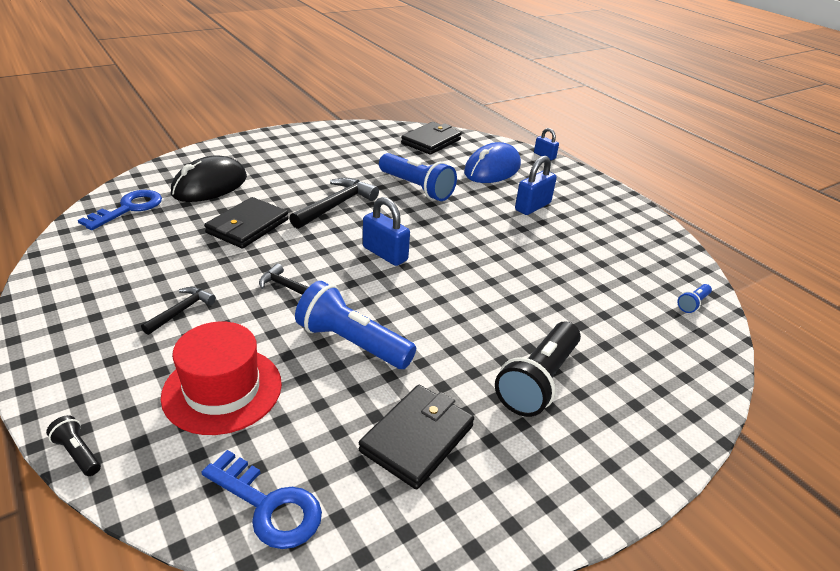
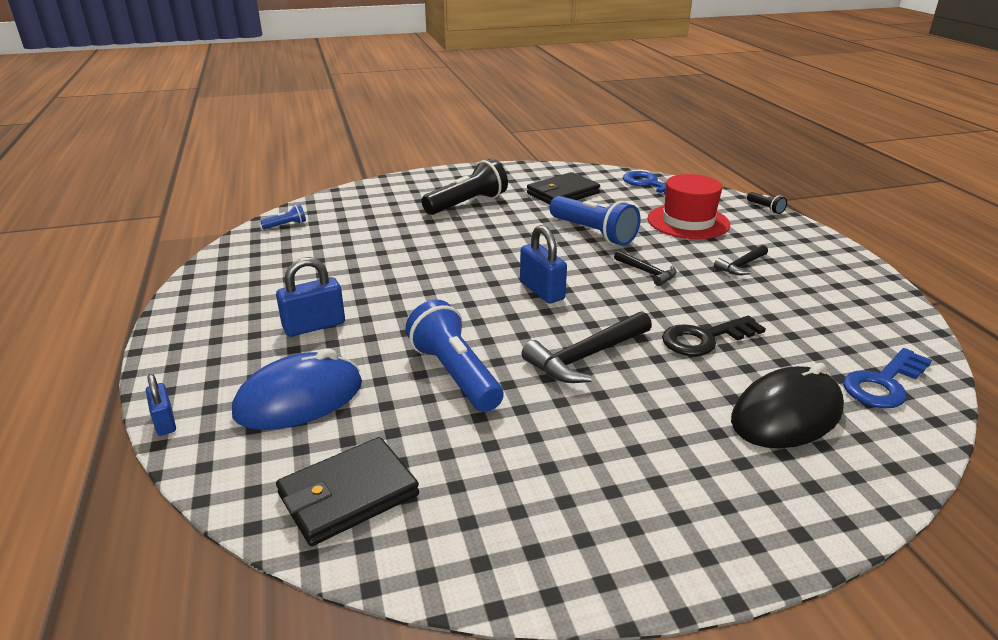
camera: 160 degrees left, 5 degrees down
black wallet [204,197,288,248] -> black key [662,316,766,356]

